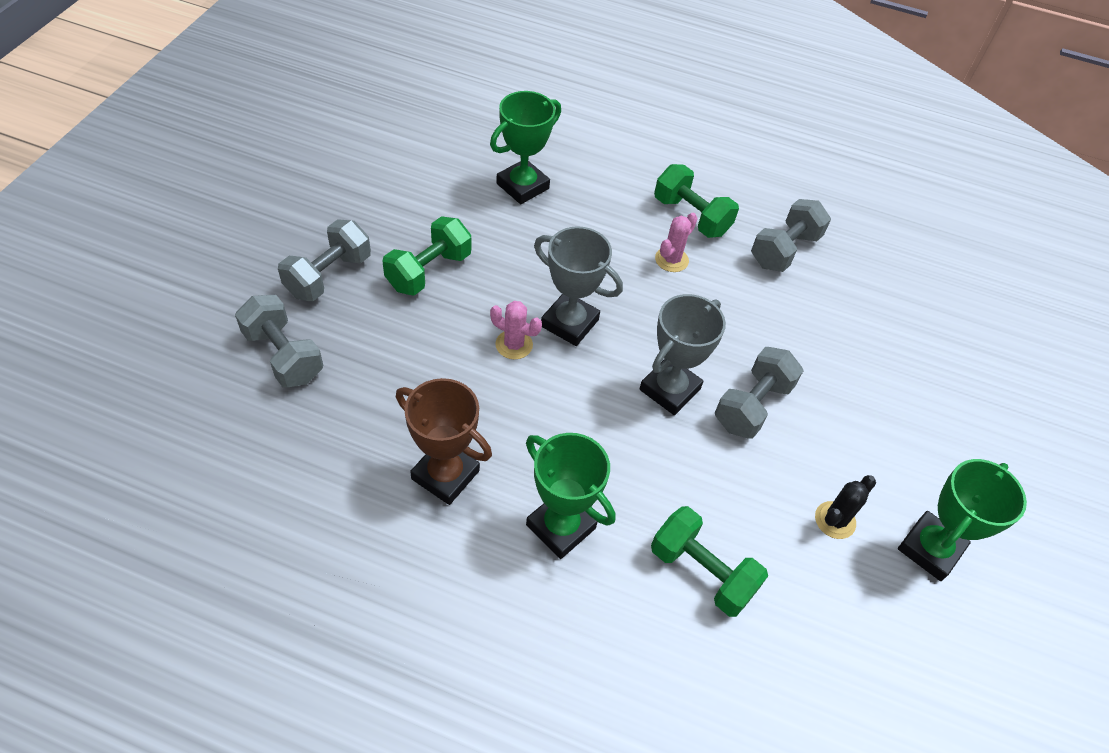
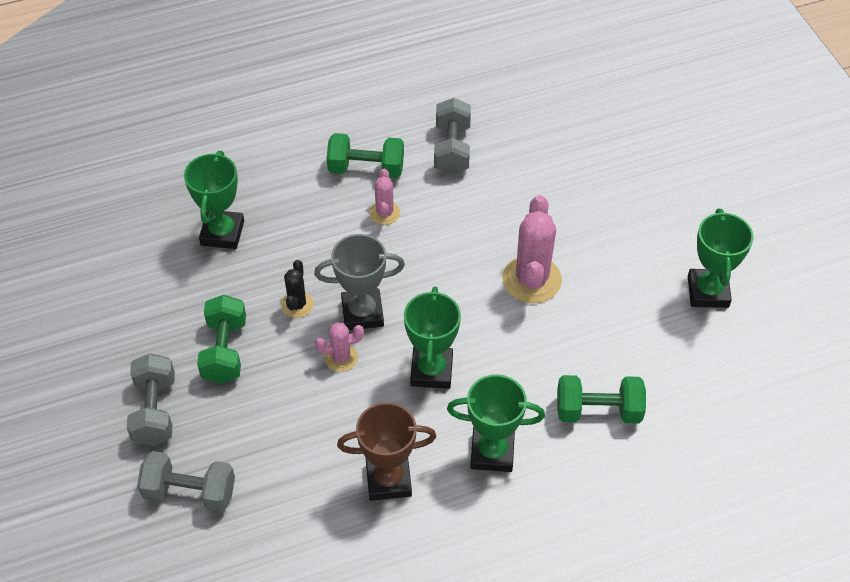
camera: 35 degrees left, 0 degrees up
grey trophy [640,294,726,415] -> none
grey dumbbell [715,347,804,439] -> pink cactus [502,195,562,303]
black cactus [815,475,876,539] -> black cactus moved to [281,260,314,318]
none -> green trophy [404,286,461,389]

